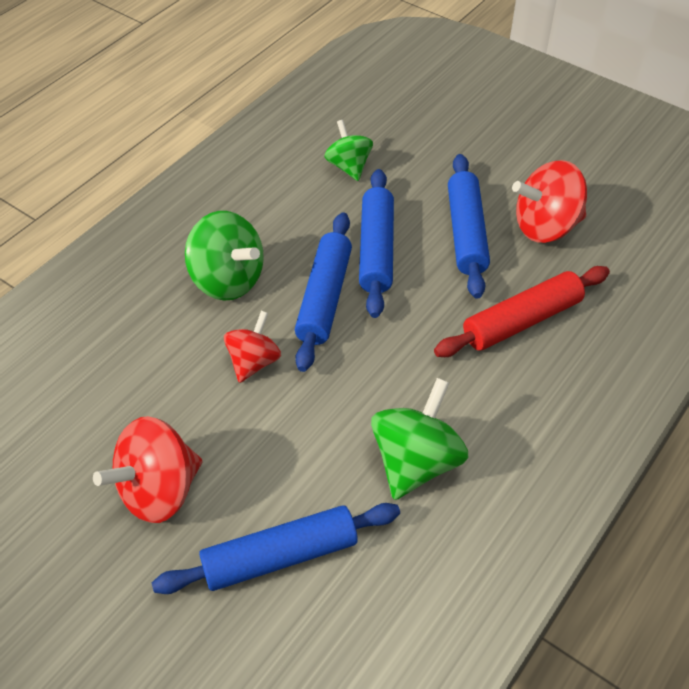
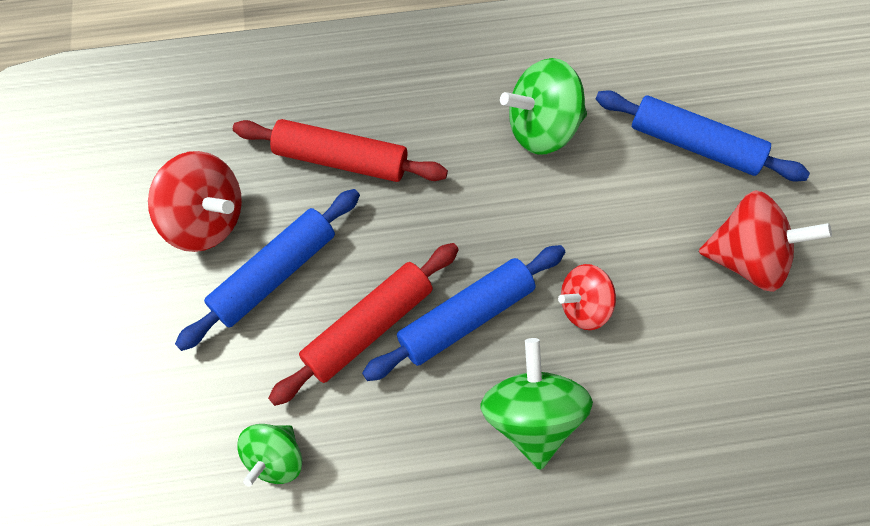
camera: 135 degrees left, 15 degrees up
blue rolling pin [359,169,394,318] -> red rolling pin [268,243,459,406]

